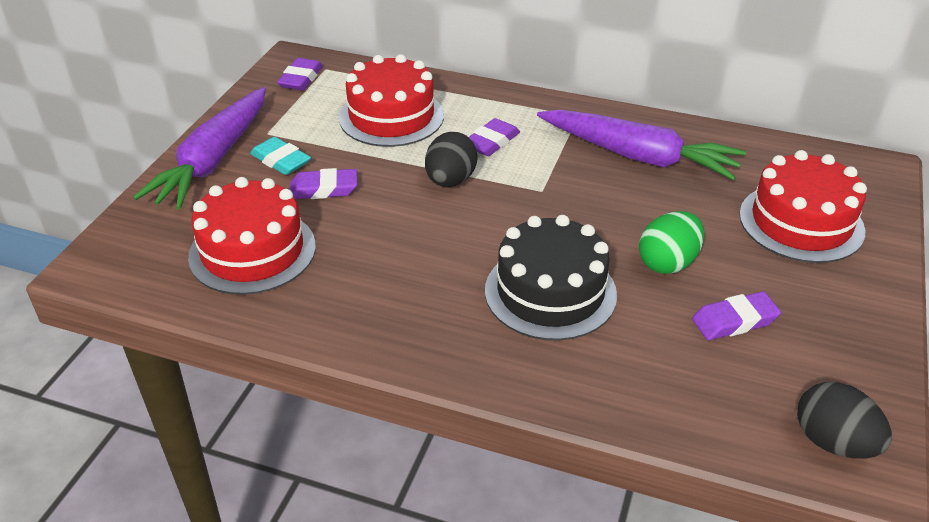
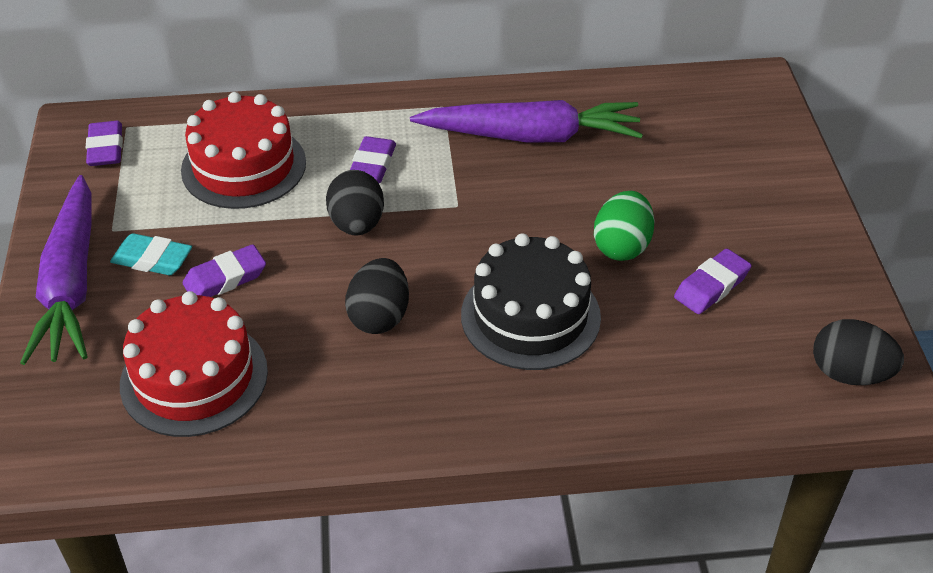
camera: 25 degrees left, 5 degrees up
red cake [739,150,867,263] -> none
none -> black egg [345,258,409,334]

